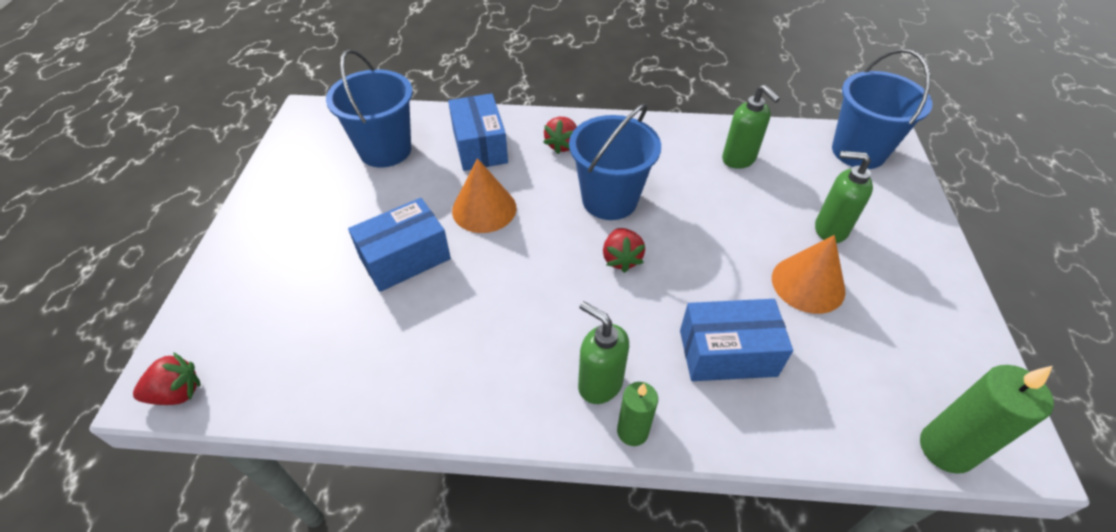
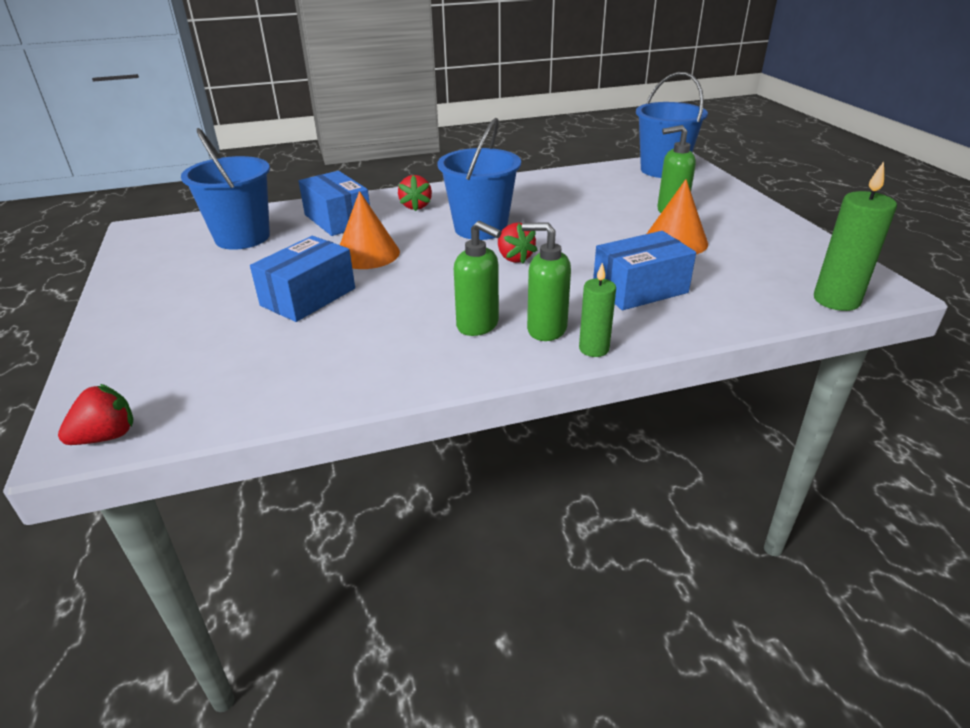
camera: 20 degrees left, 15 degrees down
green soap dispenser [722,85,780,169] -> green soap dispenser moved to [454,221,502,336]

